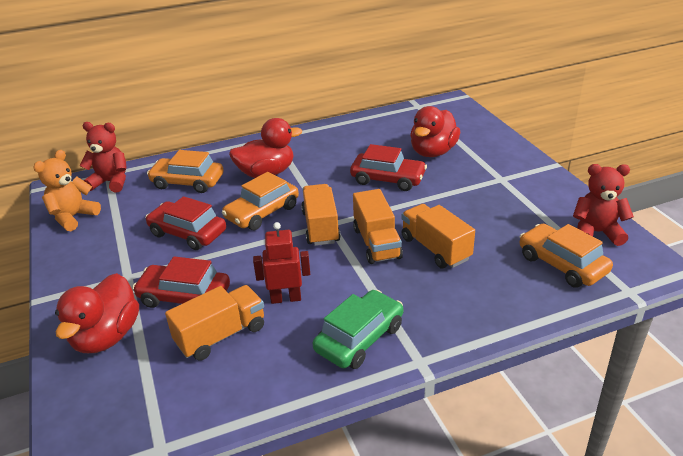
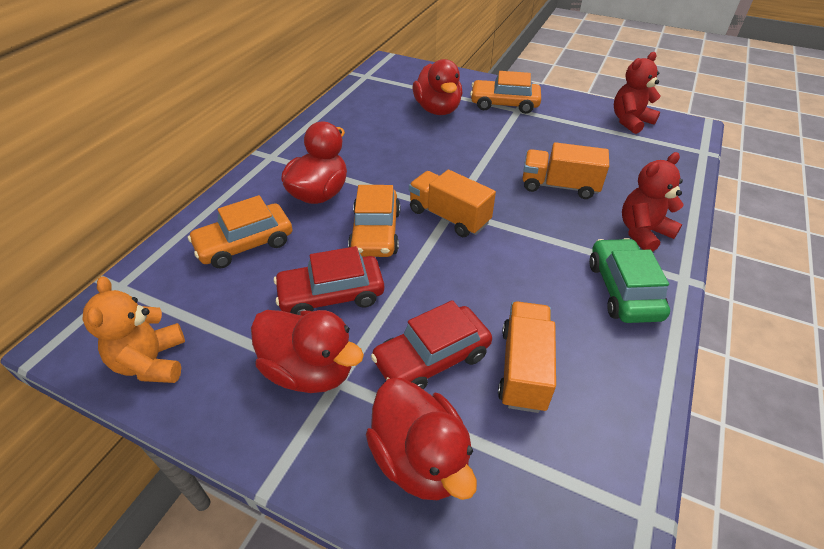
camera: 45 degrees left, 10 degrees up
red teddy bear [80,122,127,193] -> red teddy bear moved to [622,152,684,252]
red robot [253,222,310,304] -> none
red car [350,144,427,191] -> none
orange truck [353,189,403,264] -> none
orange car [520,224,613,288] -> orange car moved to [470,71,541,114]
none -> red duck [251,310,364,393]

